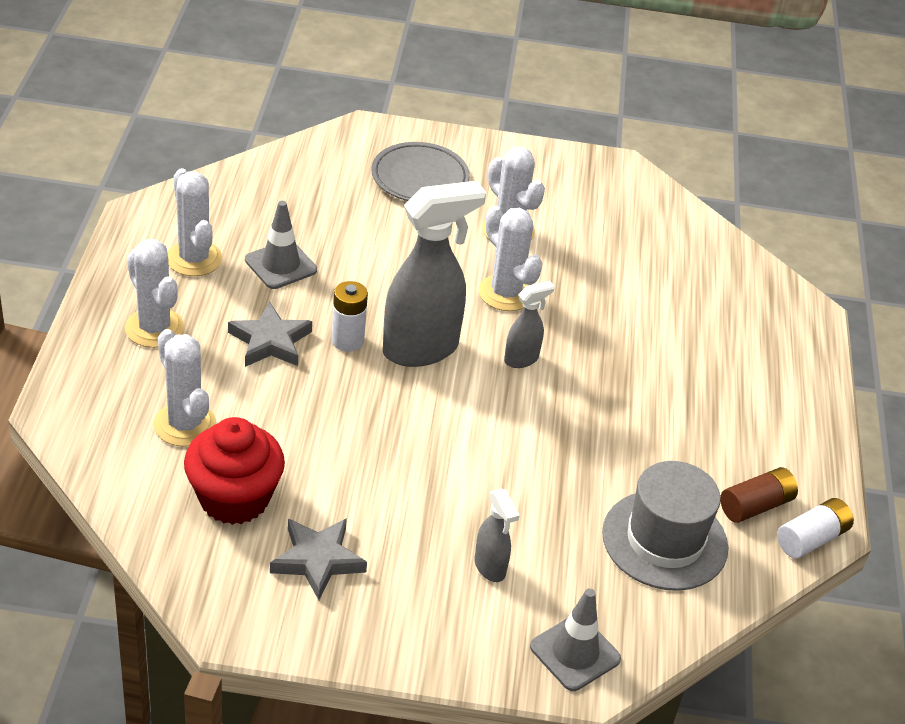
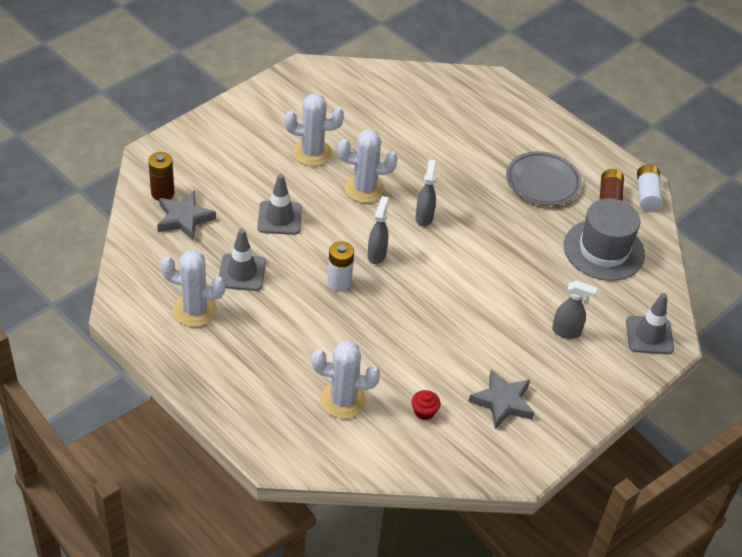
camera: 50 degrees left, 5 degrees up
white cactus [125,239,184,348] -> none
red cupcake [184,417,285,525] -> red cupcake [412,390,440,420], size x0.41
grey star [228,301,312,367] -> grey star moved to [157,191,216,240]
grey plate [371,142,470,201] -> grey plate moved to [506,151,582,205]
grey spray bottle [383,181,486,367] -> grey spray bottle [368,196,389,264], size x0.48
none -> brown battery [148,152,174,201]
none -> grey traffic cone [257,174,302,235]

